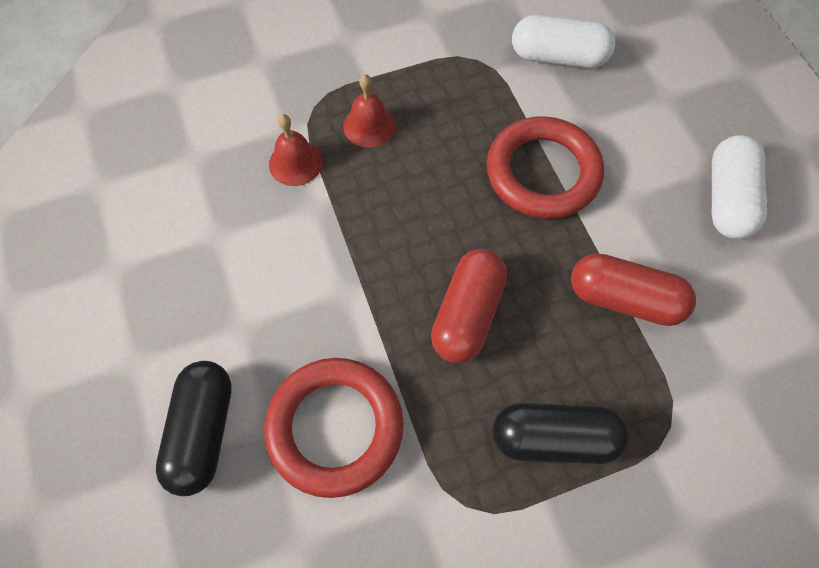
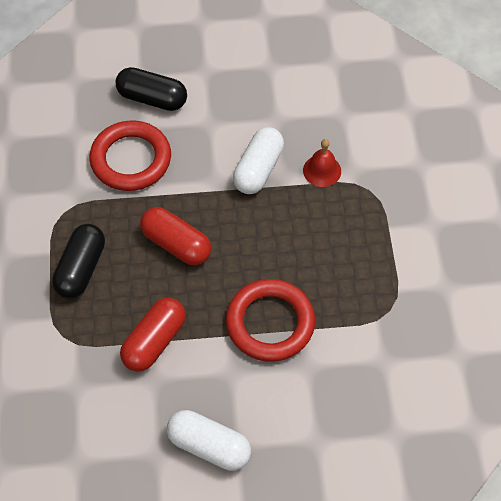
camera: 105 degrees right, 5 degrees down
red bell [343,74,396,148] -> none
white capsule [512,15,616,68] -> white capsule moved to [233,127,284,194]

